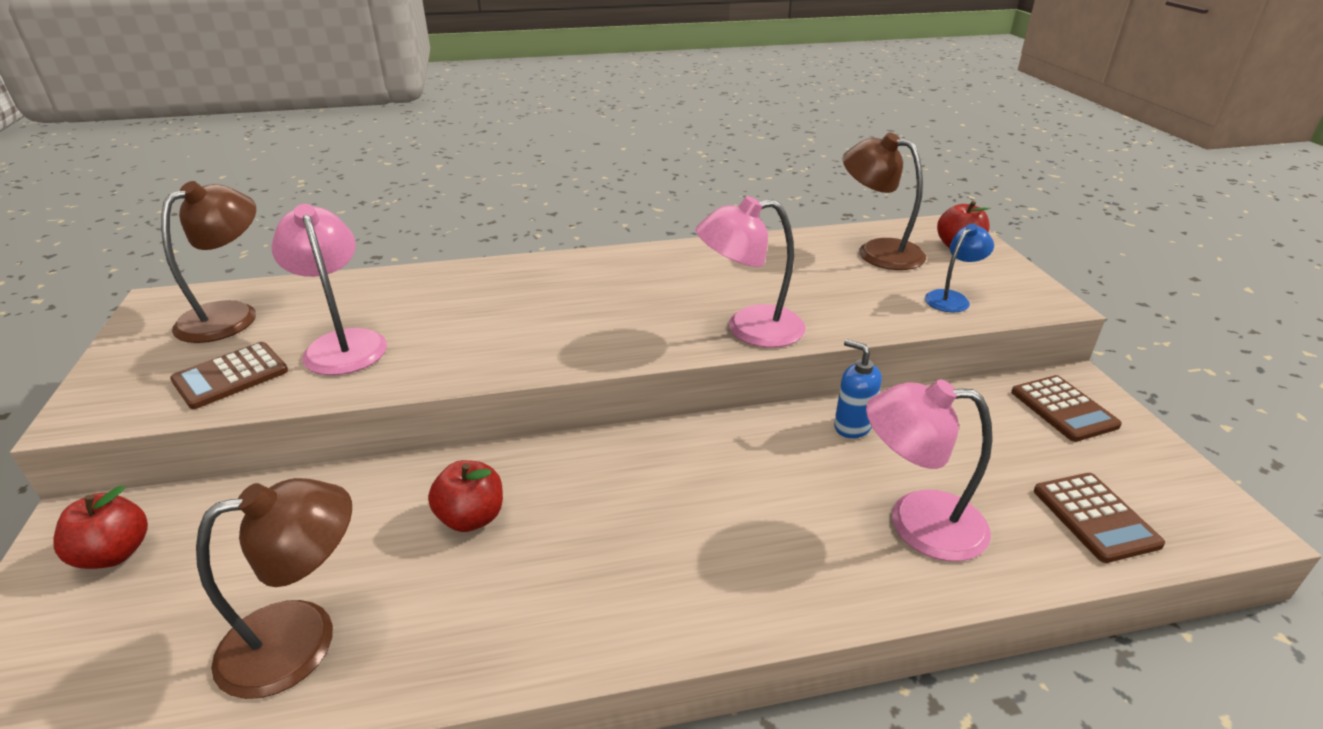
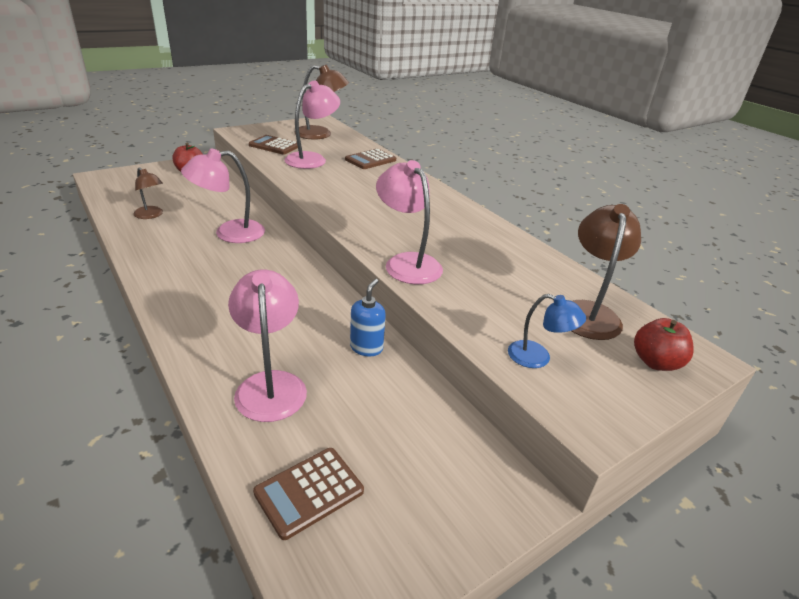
camera: 65 degrees right, 0 degrees up
brown lamp [196,478,352,699] -> brown lamp [133,167,163,219], size x0.60
red apple [428,460,503,532] -> pink lamp [181,148,265,243]
brown calculator [1011,375,1122,442] -> brown calculator moved to [345,149,396,169]

